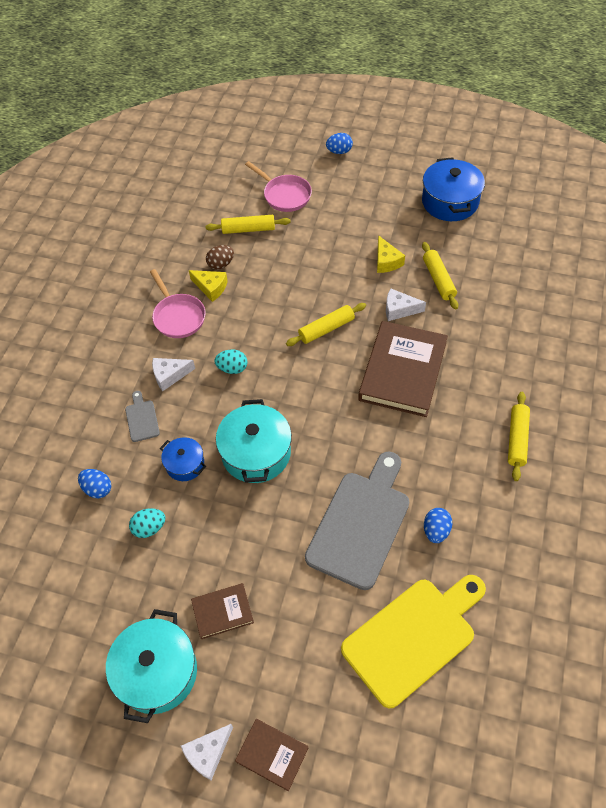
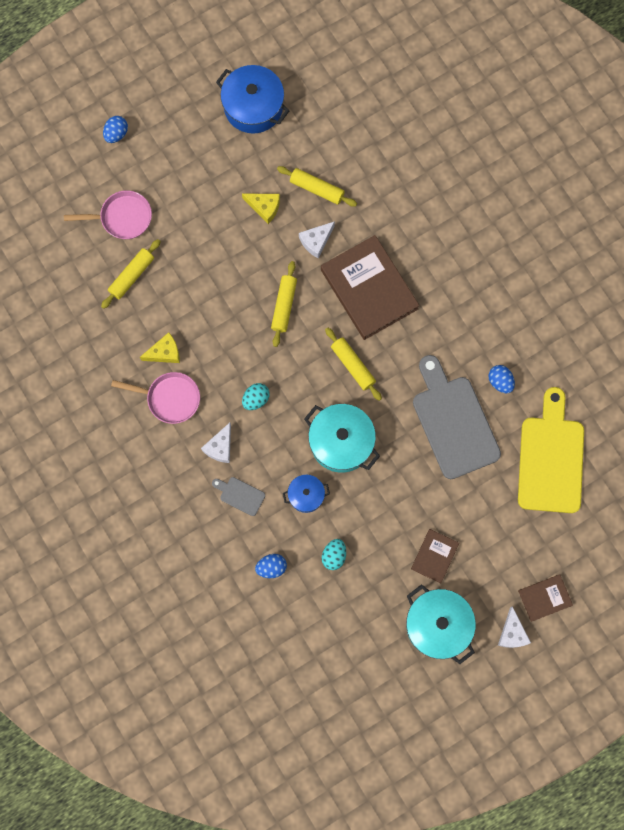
camera: 50 degrees left, 20 degrees up
brown egg [206,245,234,270] -> none
yellow rolling pin [508,392,530,481] -> yellow rolling pin moved to [325,327,382,401]

